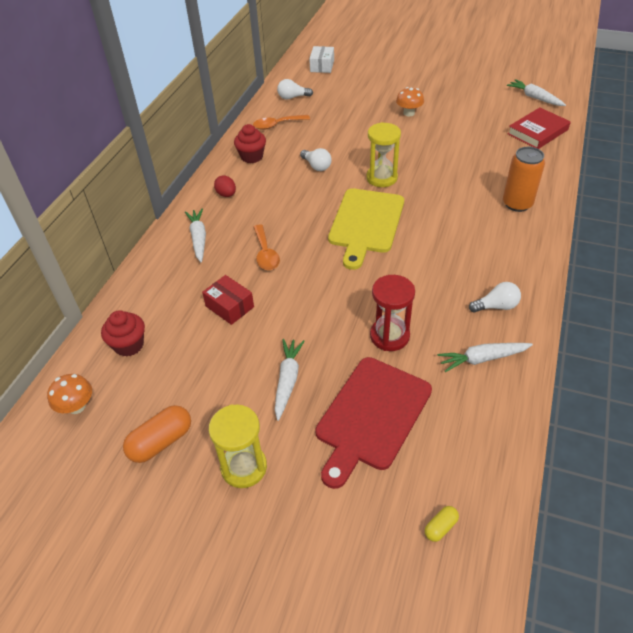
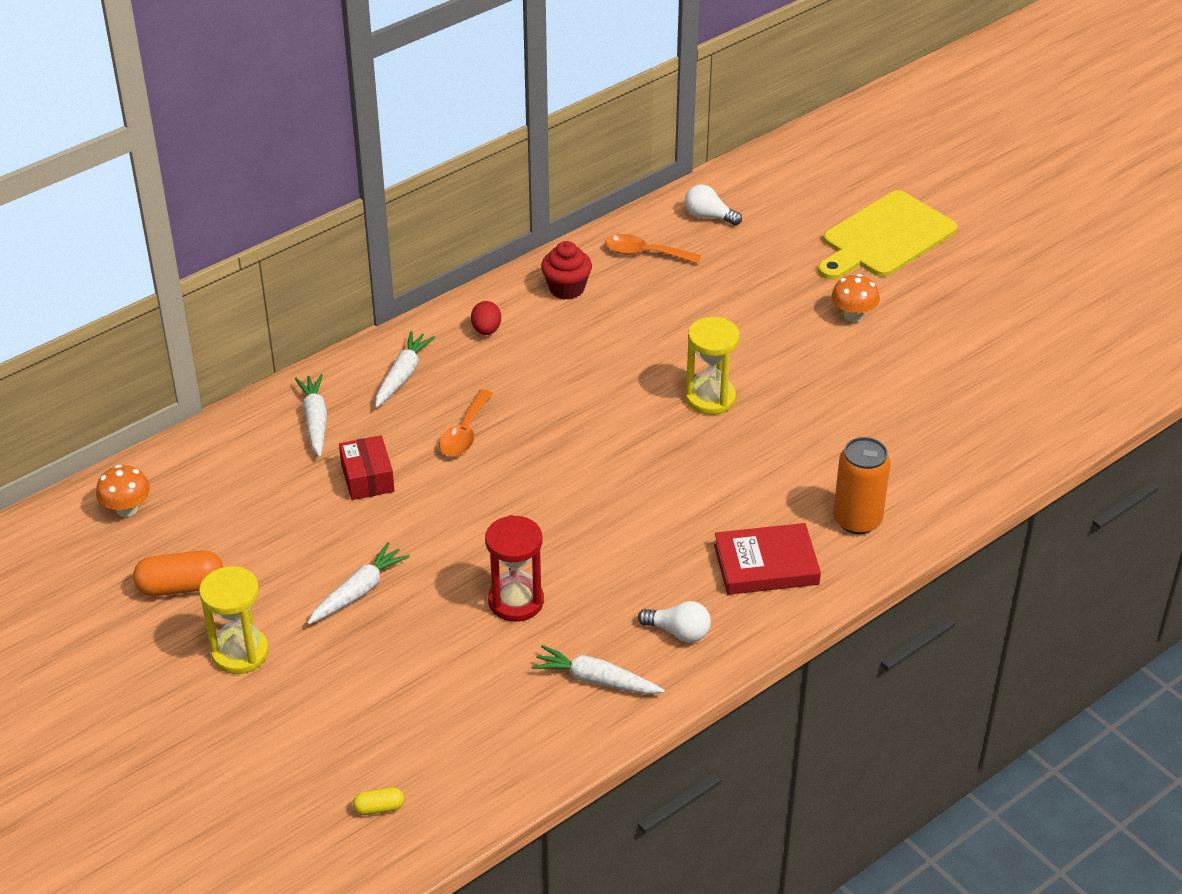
camera: 30 degrees right, 5 degrees down
red cupcake [101,310,145,357] -> none
white light bulb [300,148,332,171] -> none
white box [309,46,334,73] -> none
red cutting board [315,357,432,489] -> none
yellow cutting board [328,188,404,270] -> yellow cutting board moved to [818,190,957,280]
white carrot [507,79,566,106] -> white carrot moved to [295,374,327,457]
red book [507,107,571,149] -> red book moved to [714,523,821,595]

